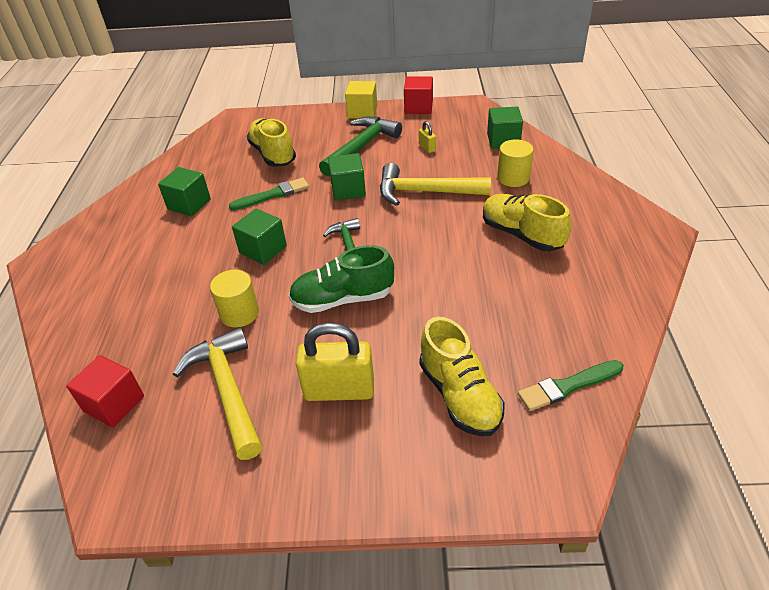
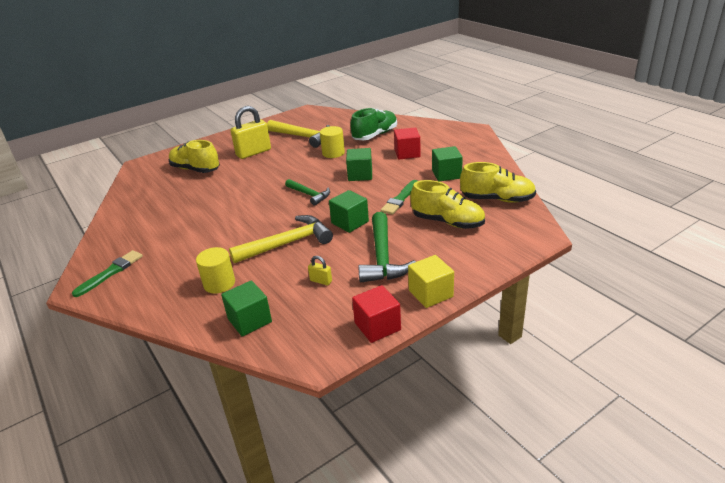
camera: 145 degrees right, 10 degrees down
red cube [66,355,144,427] -> red cube moved to [394,127,421,160]
green shoe [289,245,394,313] -> green shoe moved to [350,108,397,140]
yellow shoe [483,194,571,251] -> yellow shoe moved to [460,162,536,203]
green brush [518,360,623,411] -> green brush moved to [72,250,143,297]

